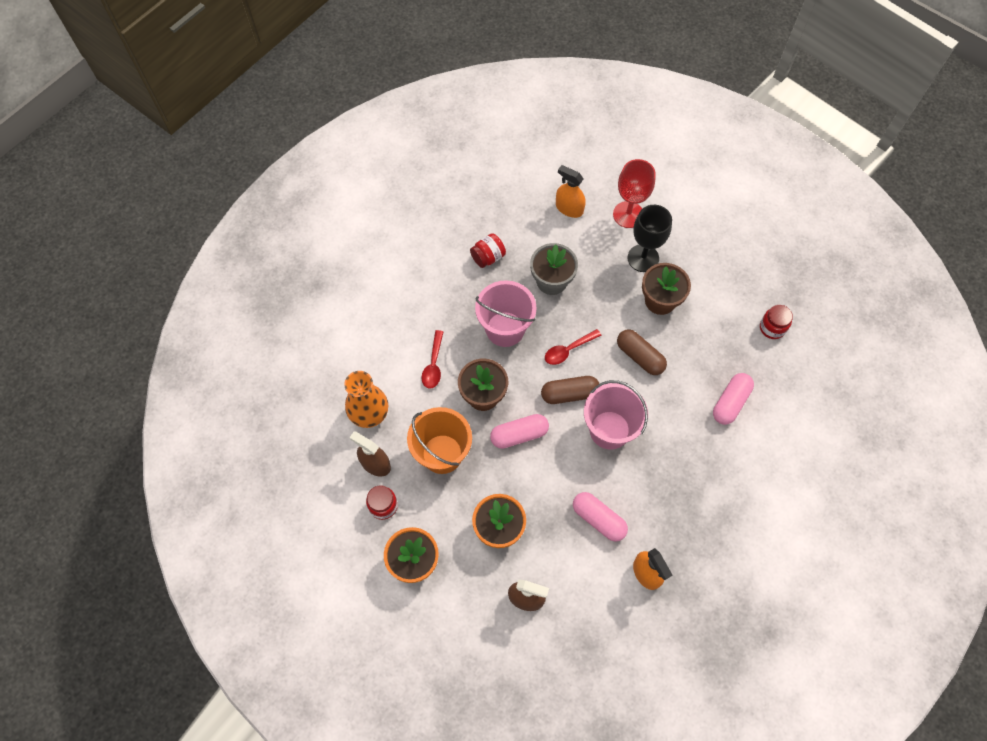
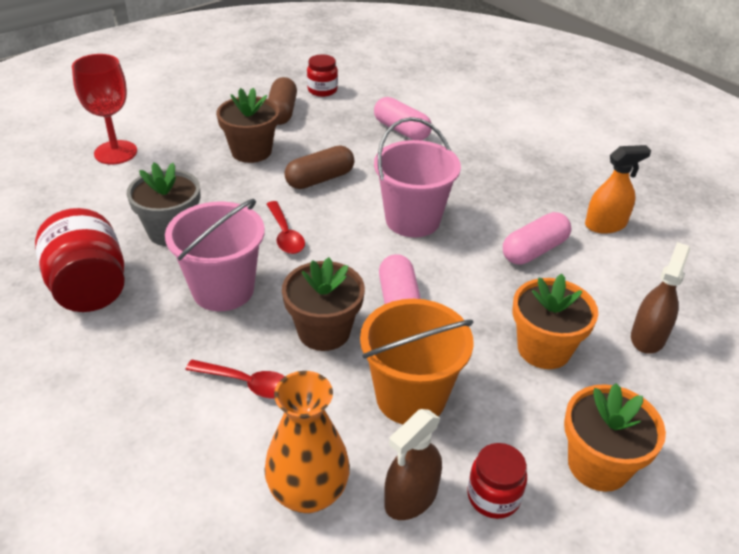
camera: 80 degrees left, 25 degrees down
red jar [470,233,506,268] -> red jar [35,208,125,312], size x1.77
brown capsule [541,376,599,404] -> brown capsule moved to [268,77,297,125]
orange spray bottle [556,165,586,218] -> none
black goblet [628,205,672,272] -> none

